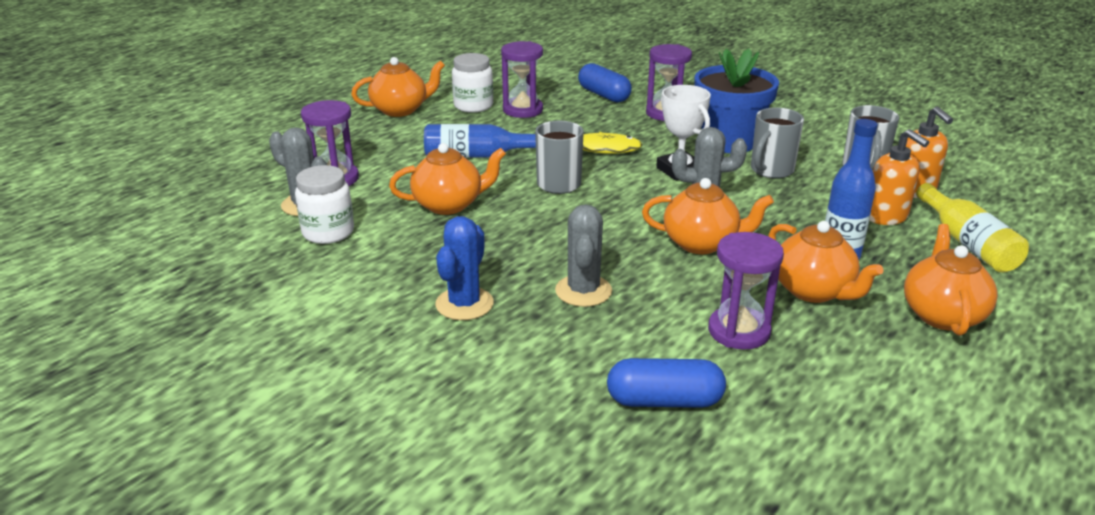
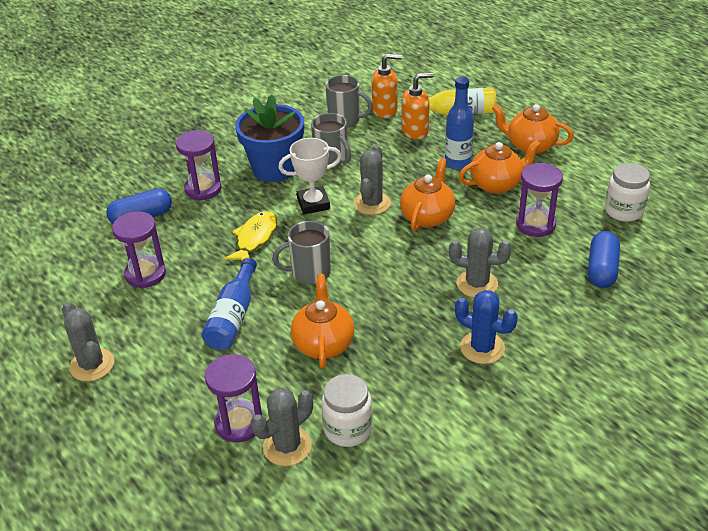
camera: 75 degrees left, 10 degrees up
orange teapot [351,57,445,117] -> grey cactus [62,302,114,381]
white jar [452,53,493,113] -> white jar moved to [605,163,650,222]

